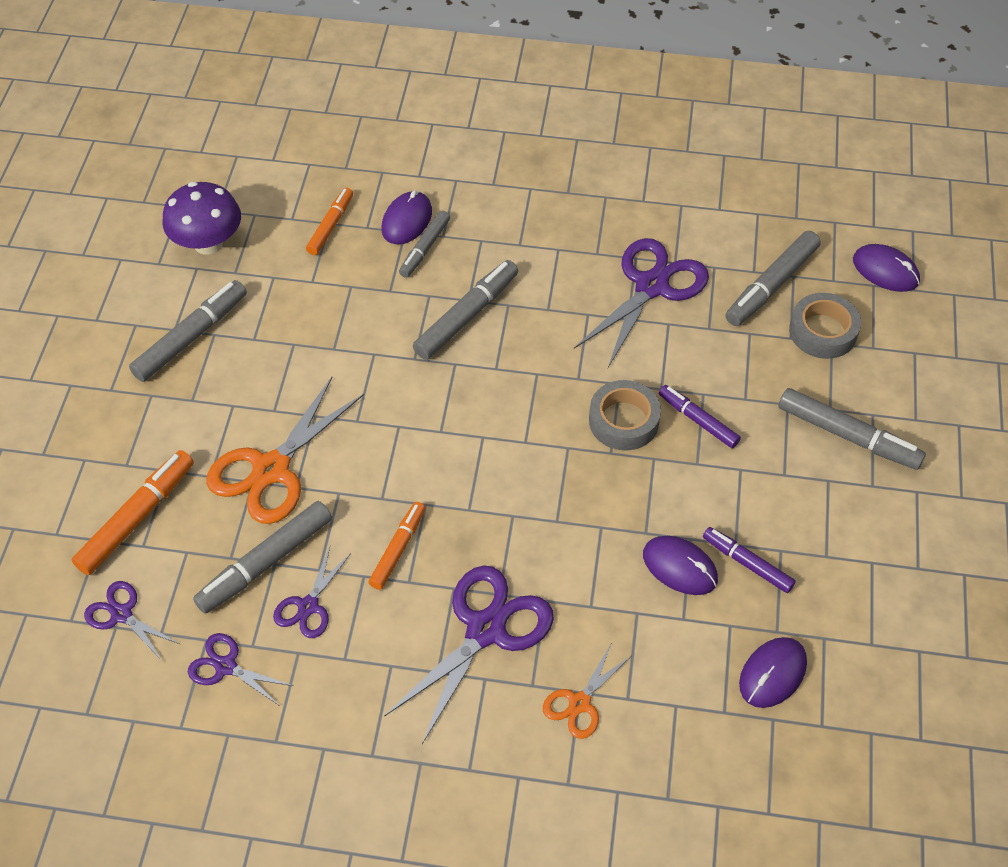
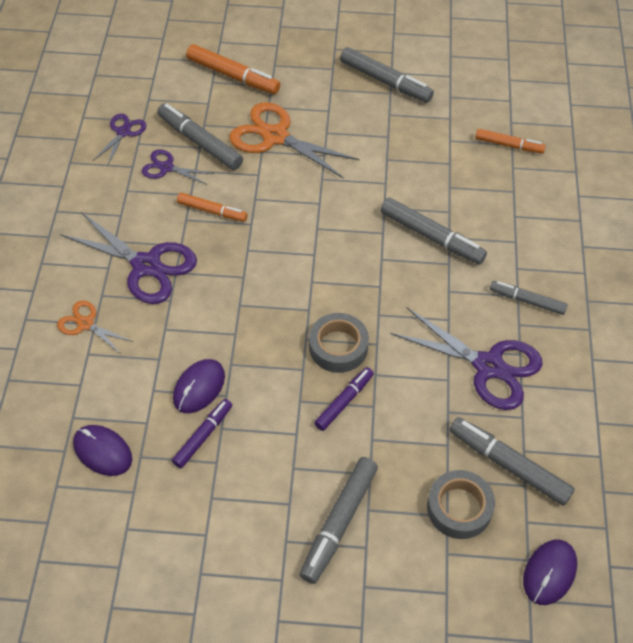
camera: 85 degrees right, 0 degrees up
purple scissors [84,581,180,661] -> none
purple mushroom [162,182,241,255] -> none
purple mouse [382,190,432,245] -> none
grey marker [399,210,450,278] -> grey marker moved to [490,281,568,315]

